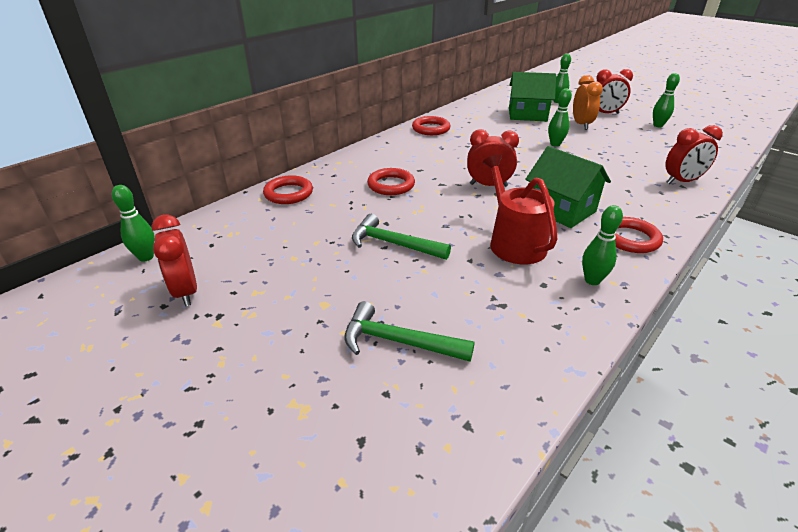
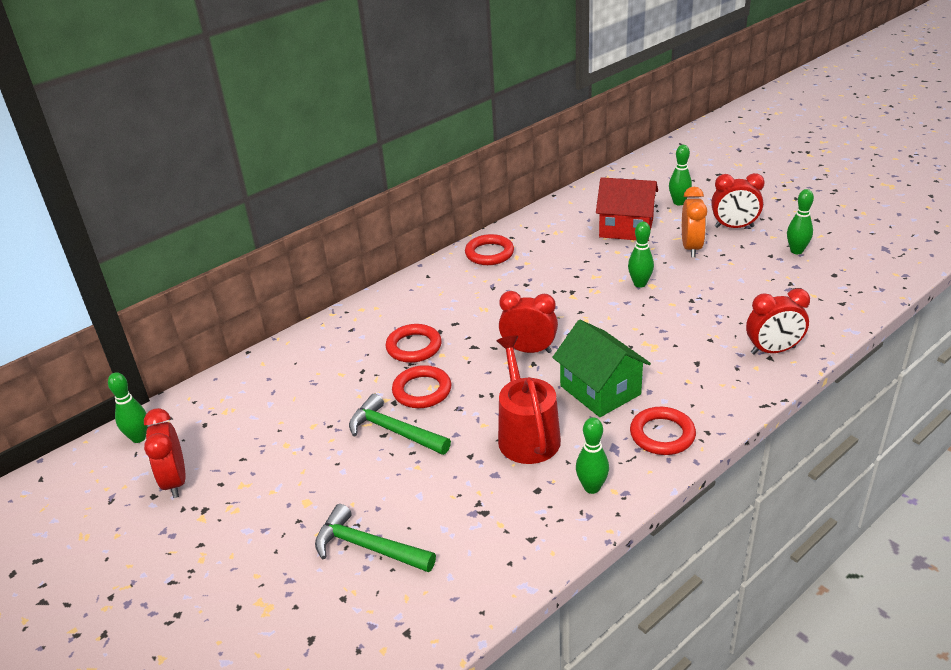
camera: 10 degrees right, 0 degrees up
red ring [263,175,313,204] -> red ring moved to [392,365,451,408]
green house [509,72,556,121] -> red house [596,177,658,240]

